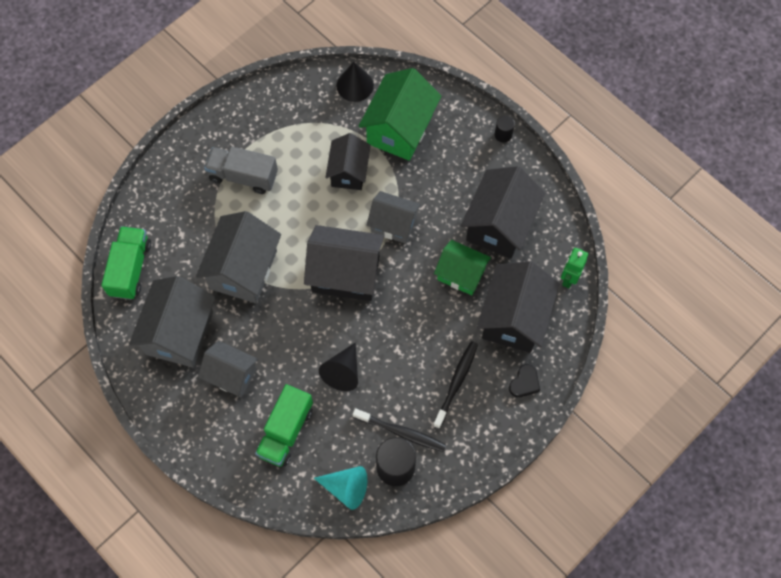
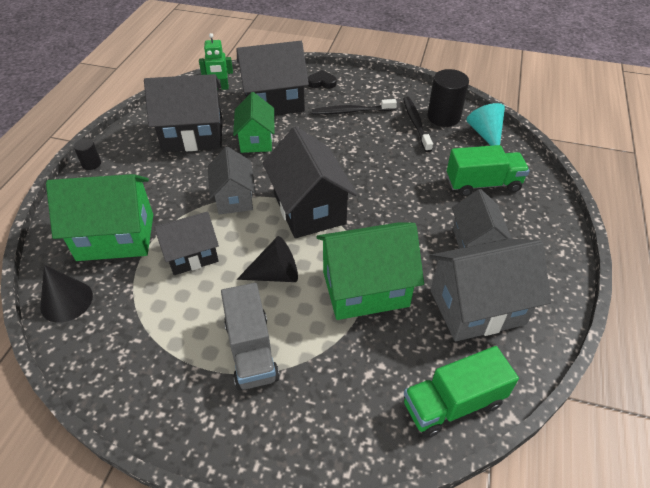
camera: 120 degrees left, 20 degrees down
grey house [196,211,281,303] -> green house [316,223,424,320]
black cone [319,343,358,391] -> black cone moved to [237,236,298,282]

